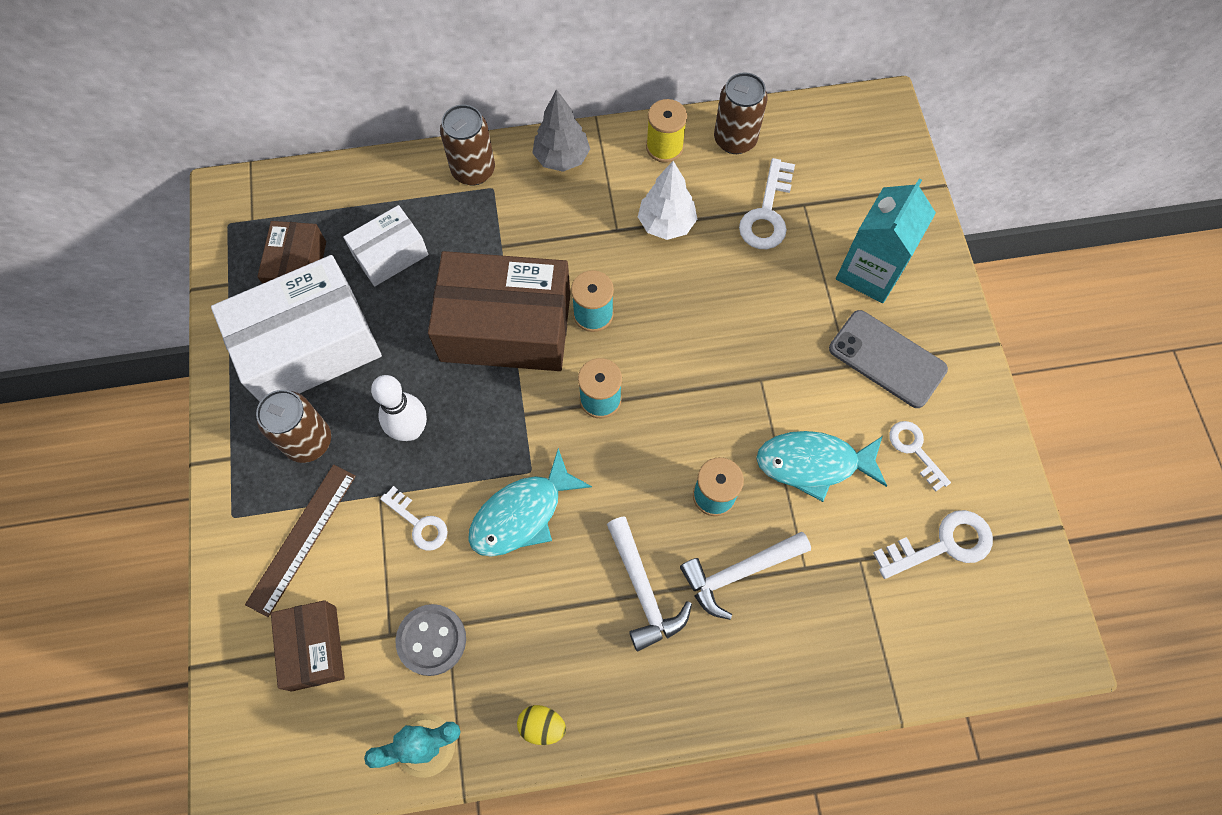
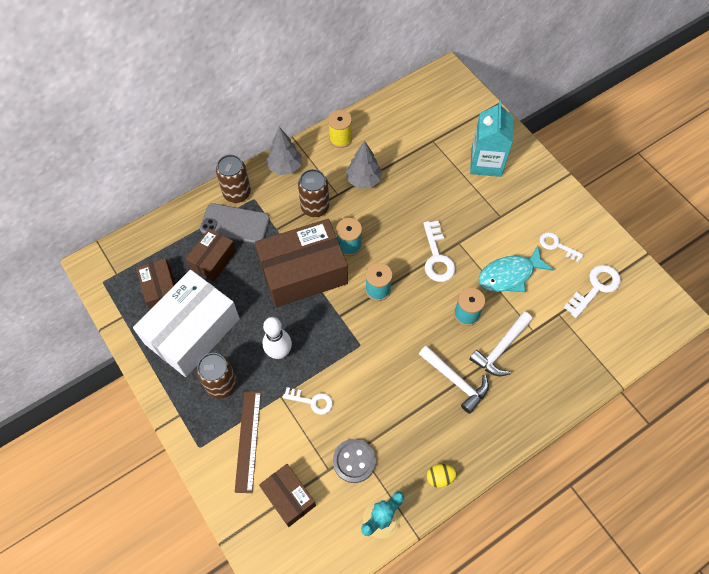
camera: 25 degrees left, 5 degrees down
white box [343,205,429,286] -> brown box [186,228,236,282]
turquoise fish [468,448,592,557] -> none
white tree [638,161,697,240] -> grey tree [346,141,382,188]
brown can [714,72,767,154] -> brown can moved to [298,169,329,217]
white key [739,158,795,249] -> white key moved to [423,221,455,282]
grey phone [829,310,948,408] -> grey phone moved to [200,203,270,244]

